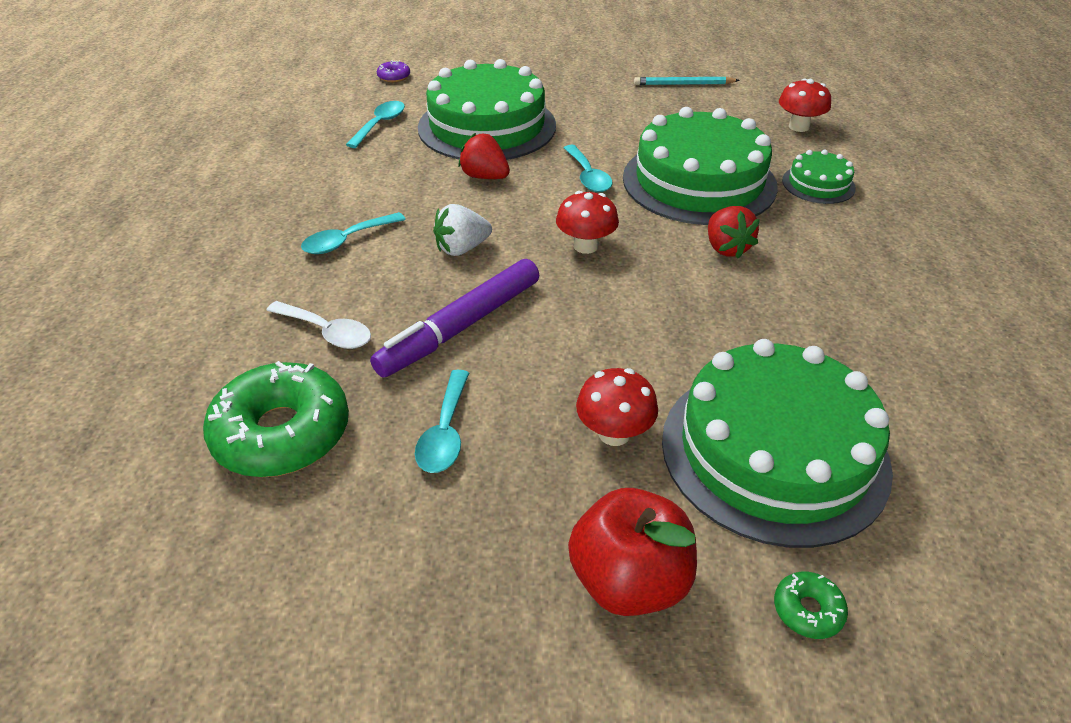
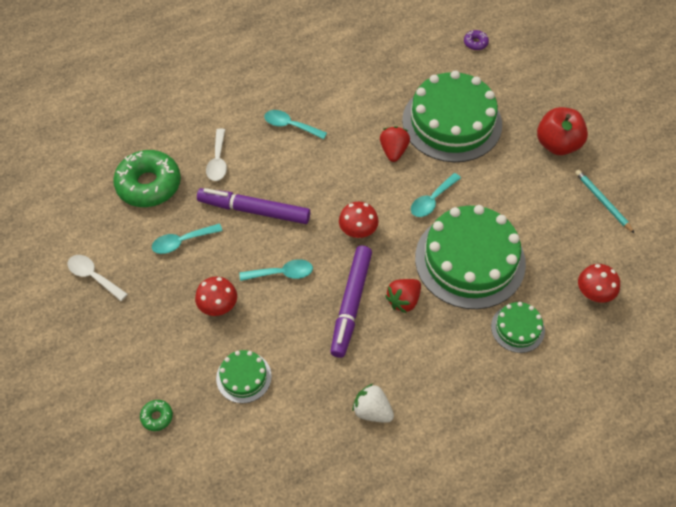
camera: 60 degrees right, 15 degrees up
turquoise spoon [346,101,405,148] -> turquoise spoon moved to [239,259,313,281]
white strawberry [433,204,492,256] -> white strawberry moved to [352,384,394,423]
red apple [568,488,697,616] -> red apple moved to [537,107,588,155]
green cake [662,339,893,548] -> green cake [216,350,272,403], size x0.46
none -> white spoon [67,255,128,301]
none -> purple marker [330,246,372,358]

